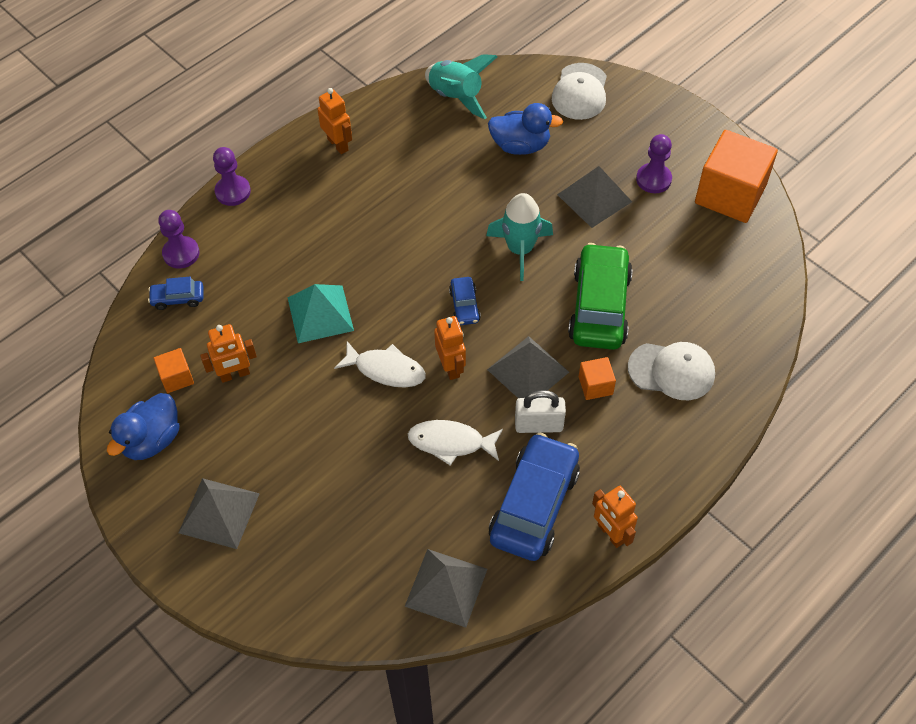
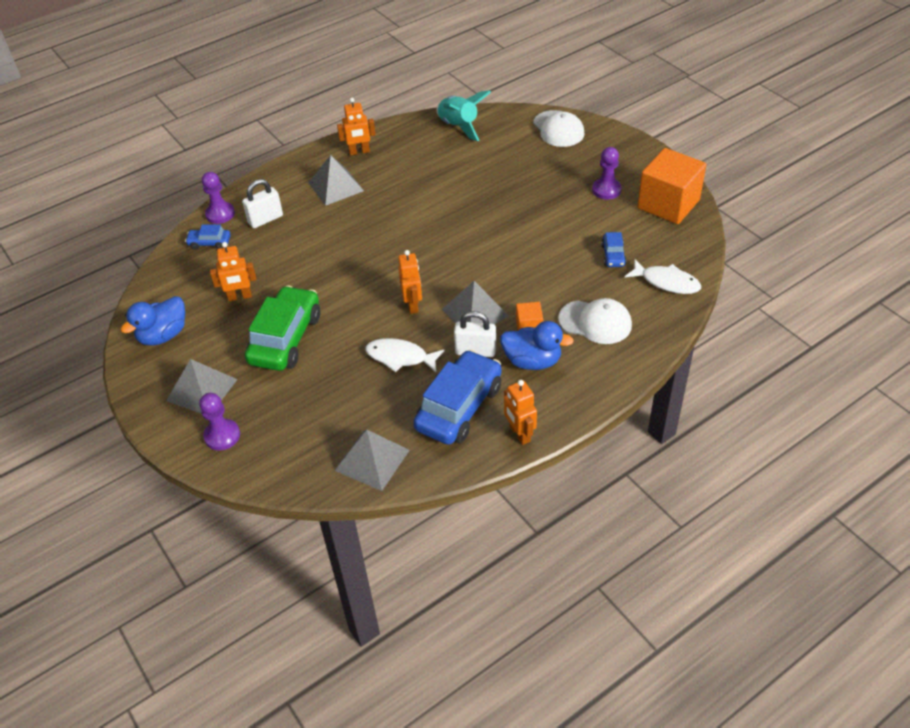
camera: 10 degrees right, 10 degrees down
orange cube [154,348,194,393] -> none
purple pawn [213,147,251,206] -> purple pawn moved to [199,393,240,451]
turquoise pyramid [288,284,354,343] -> none
orange robot [317,88,352,154] -> orange robot turned 105 degrees clockwise [337,98,376,155]
white fish [334,341,426,388] -> white fish moved to [625,259,701,294]
blue car [449,277,481,325] -> blue car moved to [601,232,627,267]
turquoise rocket [486,193,553,281] -> none
blue duck [488,103,563,155] -> blue duck moved to [500,321,574,370]
white cap [552,63,607,120] -> white cap turned 45 degrees counterclockwise [533,110,584,147]
grey pyramid [557,166,632,228] -> grey pyramid moved to [308,155,364,206]
green car [568,243,633,350] -> green car moved to [245,285,320,371]
none -> white padlock [242,179,283,228]

